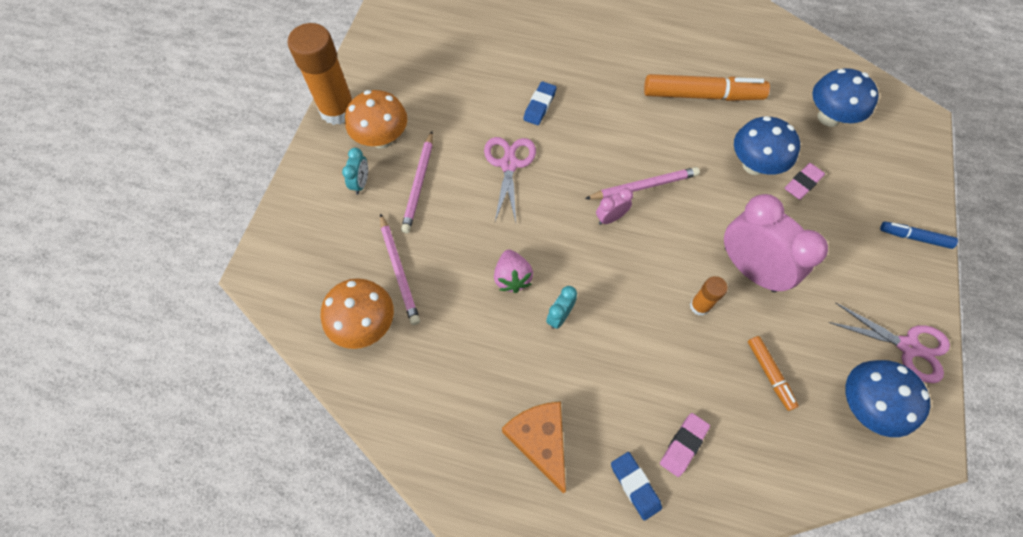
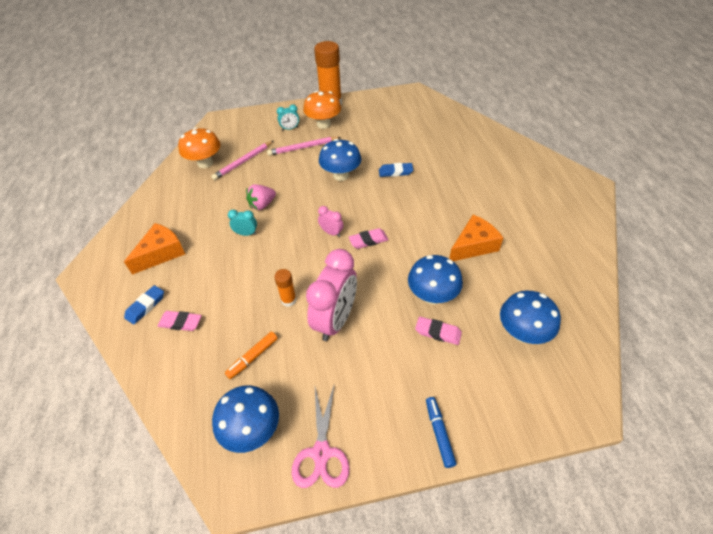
camera: 65 degrees right, 15 degrees down
pink scissors [484,137,536,222] -> blue mushroom [319,139,361,181]
pink pencil [585,167,700,199] -> pink eraser [349,228,389,249]
orange marker [644,74,770,101] -> orange cheese [449,215,503,261]

